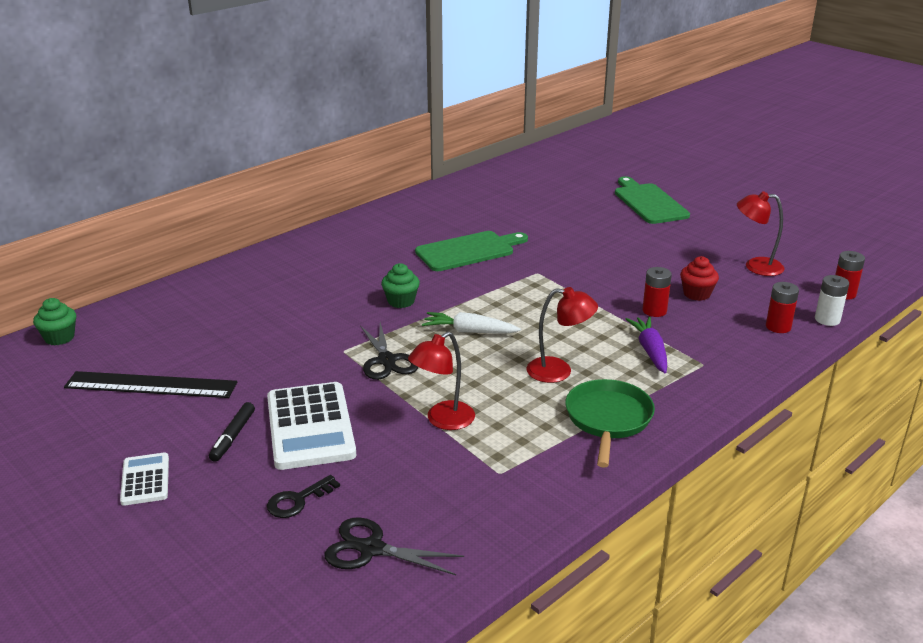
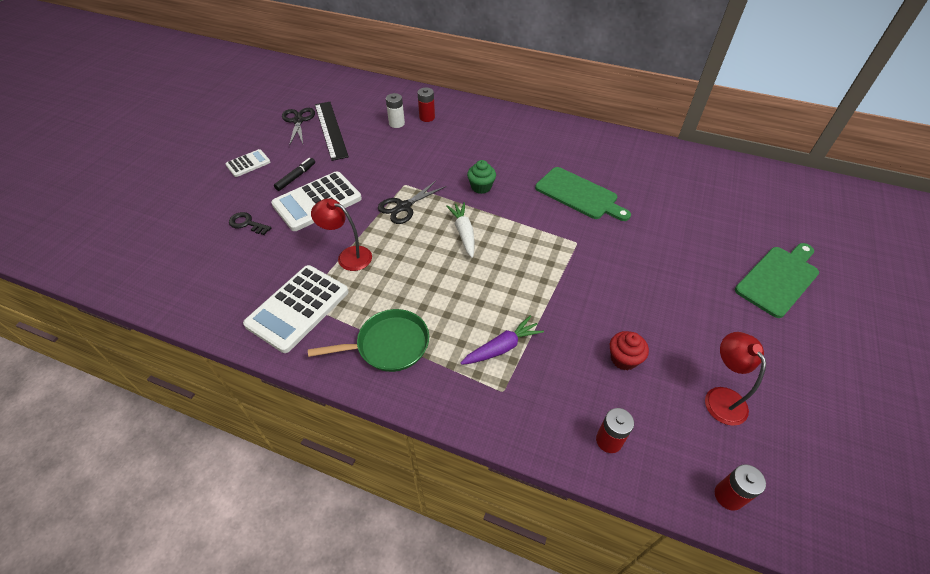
camera: 65 degrees right, 20 degrees up
green cupcake [33,298,76,346] -> none
black marker [209,402,255,462] -> black marker turned 135 degrees clockwise [274,158,315,191]
black scissors [324,517,464,575] -> black scissors moved to [282,108,315,146]
red lamp [526,287,598,383] -> none
red battery [642,267,672,317] -> red battery moved to [418,87,435,122]
white battery [815,275,849,326] -> white battery moved to [386,93,405,128]
none -> white calculator [243,265,349,353]

